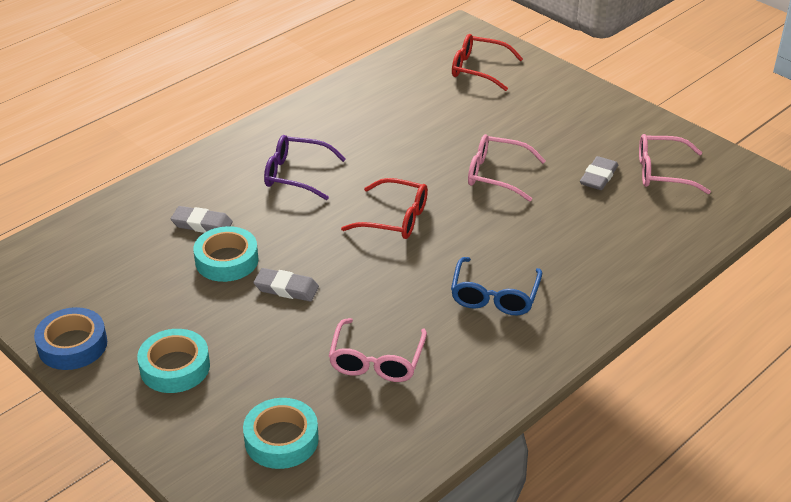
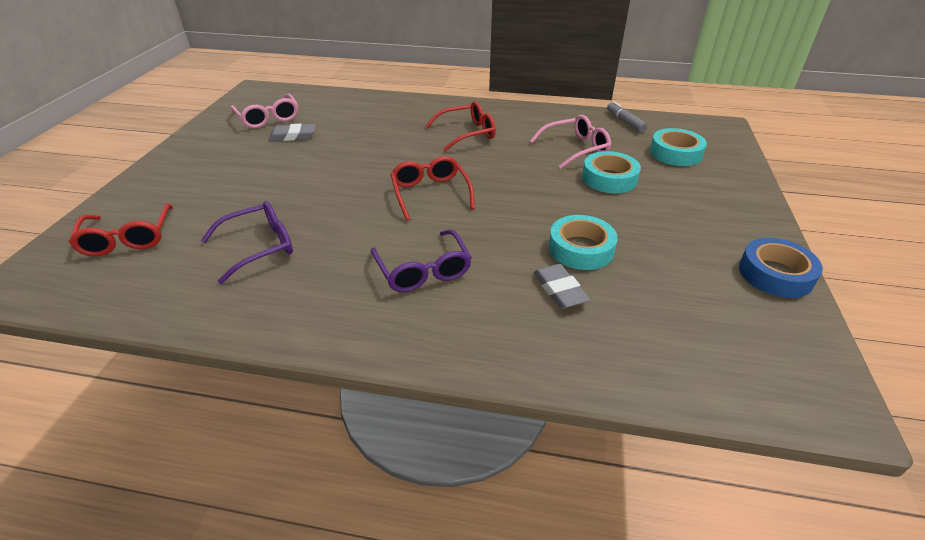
camera: 125 degrees left, 0 degrees up
turquoise tape [137,329,210,393] -> turquoise tape moved to [582,151,641,193]
grey eraser [254,268,319,302] -> none
blue glasses [451,257,542,315] -> red glasses [425,101,496,151]
pink glasses [468,134,545,202] -> none
none -> purple glasses [201,201,293,284]
none -> grey marker [607,101,648,132]

